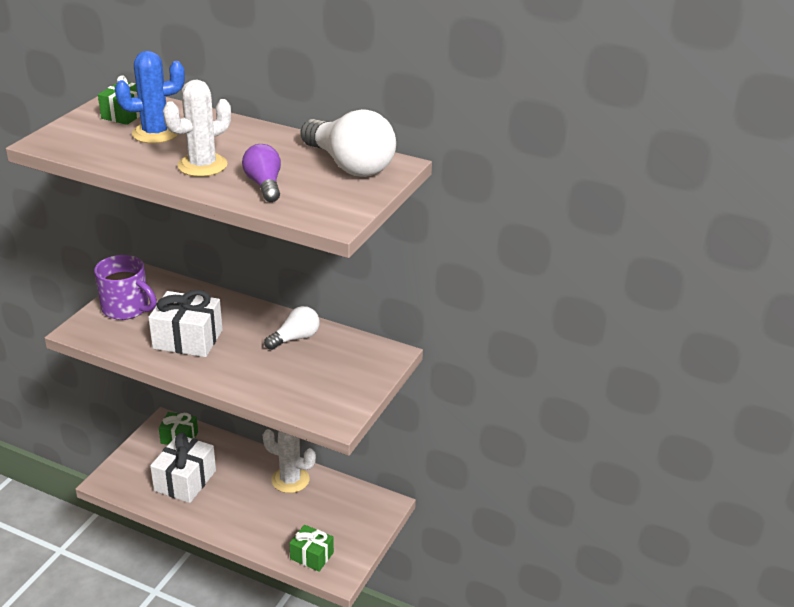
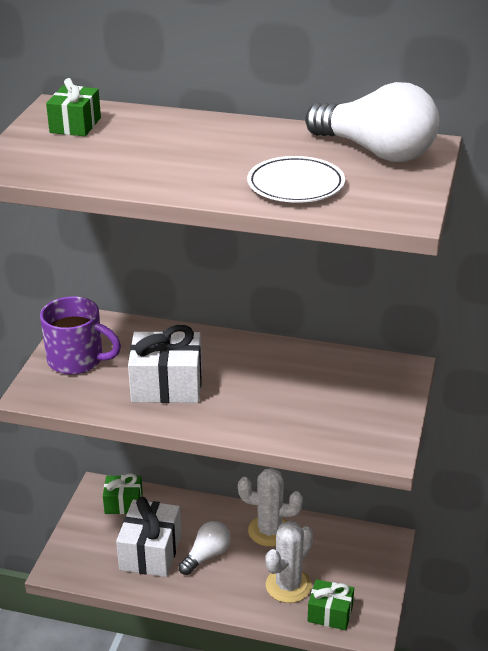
camera: 10 degrees left, 0 degrees up
blue cactus [115,51,185,144] -> none
white cactus [163,80,231,177] -> white cactus moved to [266,521,313,603]
purple light bulb [242,144,281,202] -> white plate [247,156,345,203]
white light bulb [264,306,320,350] -> white light bulb moved to [179,521,231,575]

